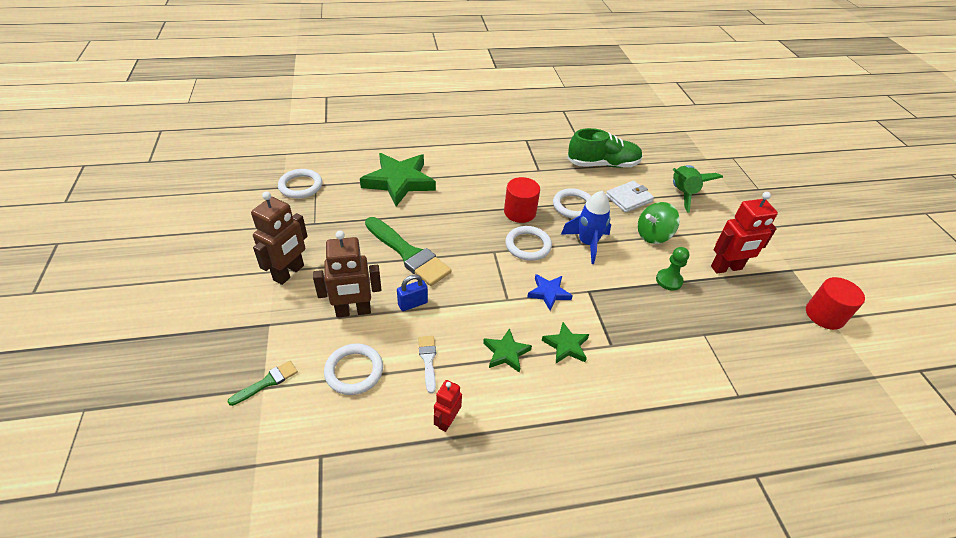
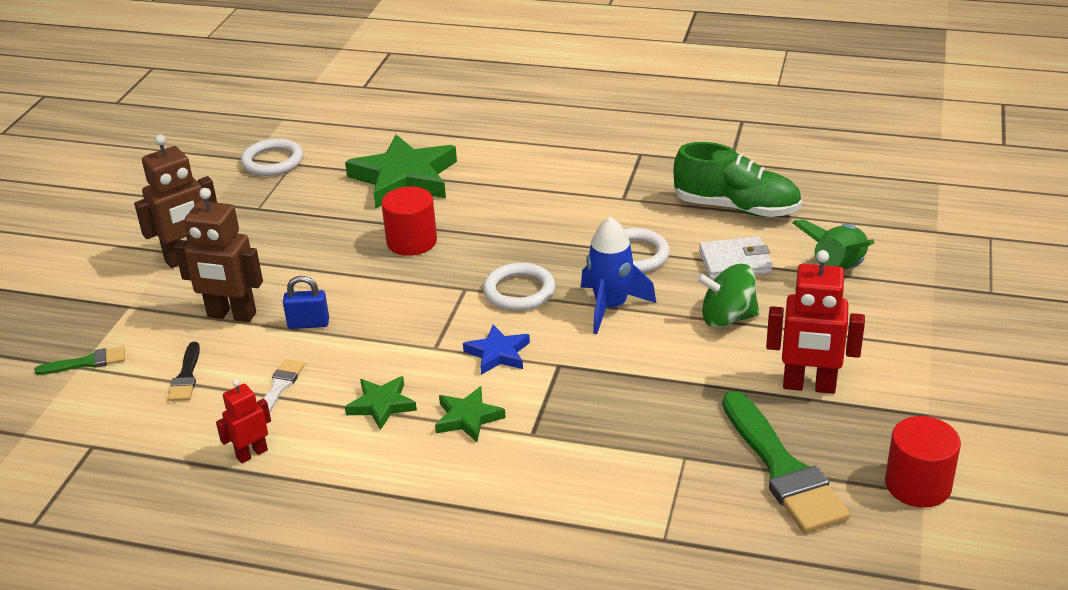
camera: 30 degrees right, 10 degrees down
white ring [324,344,383,395] -> black brush [168,342,200,401]
green brush [365,217,451,286] -> green brush moved to [722,391,850,533]
red cylinder [504,177,540,223] -> red cylinder moved to [381,186,437,256]
green pawn [656,247,689,291] -> none

